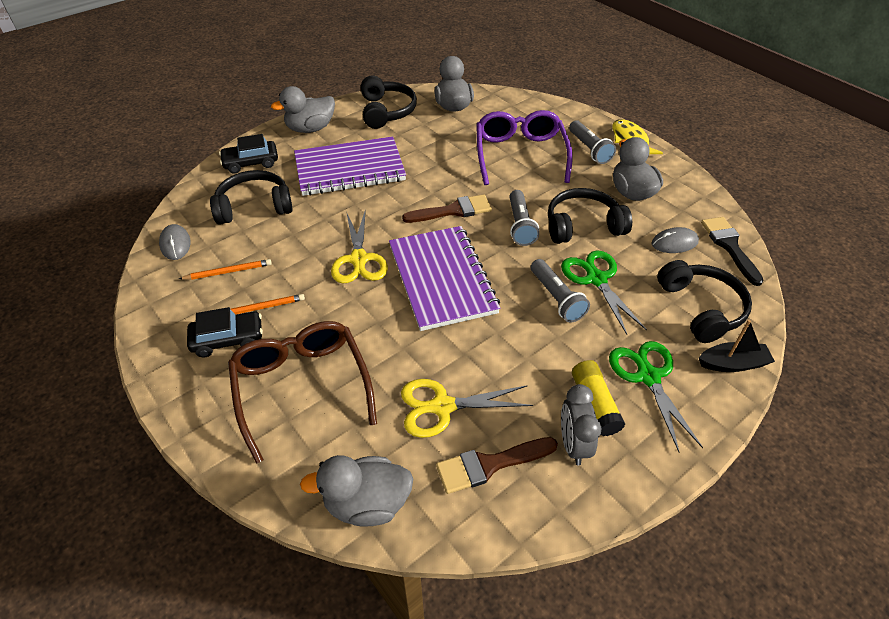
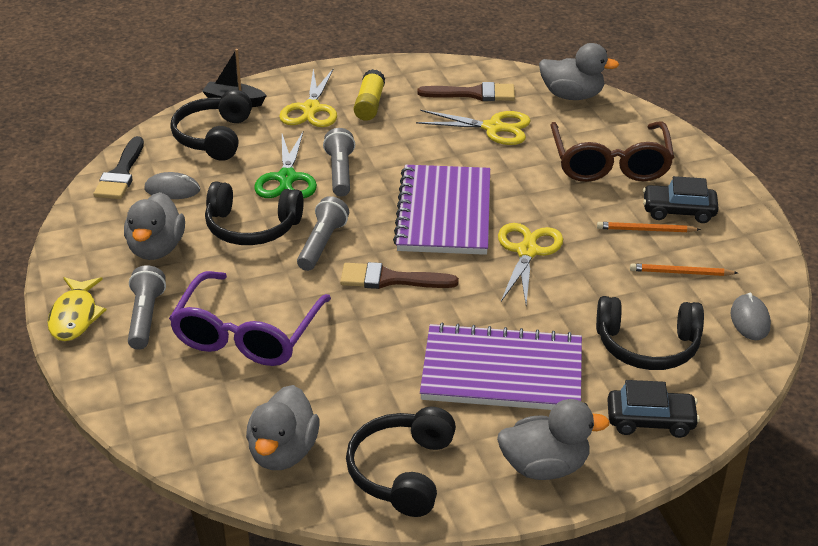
camera: 160 degrees left, 10 degrees down
grey clock [561,384,602,465] -> none
green scissors [609,341,703,452] -> yellow scissors [279,69,337,127]

